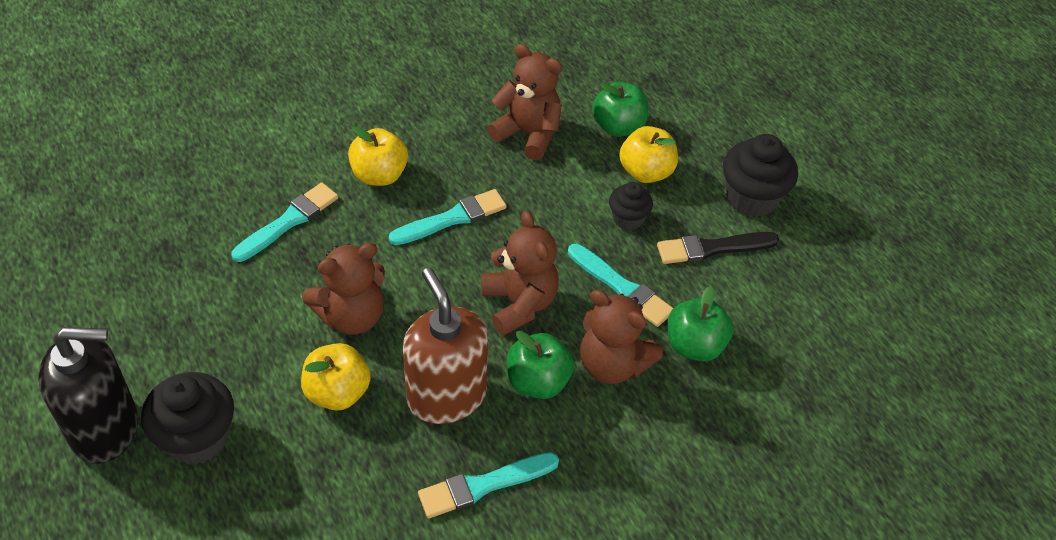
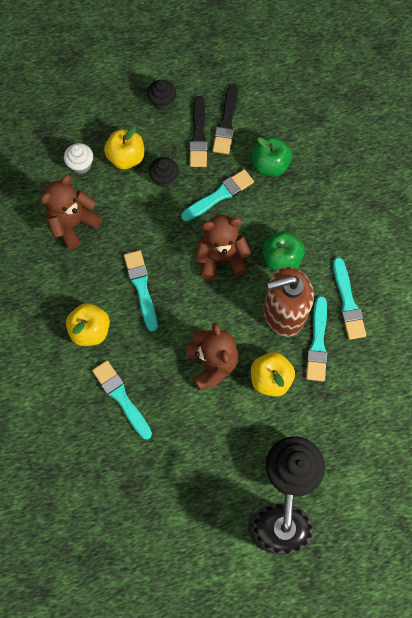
camera: 75 degrees left, 20 degrees up
brown teddy bear [580,290,663,384] -> none
green apple [592,81,648,137] -> white cupcake [64,143,93,174]
black cupcake [723,134,798,217] -> black cupcake [147,80,176,110], size x0.58
none -> black brush [213,84,238,154]
none -> turquoise brush [306,296,328,381]

